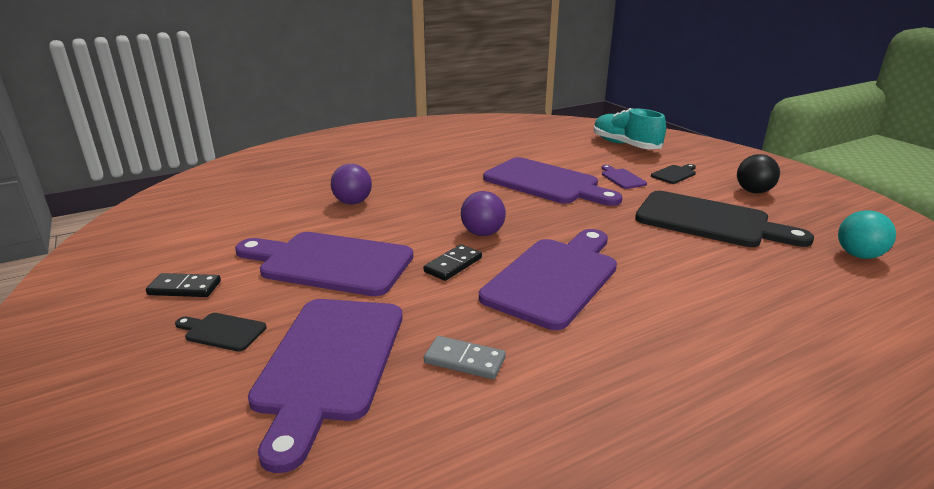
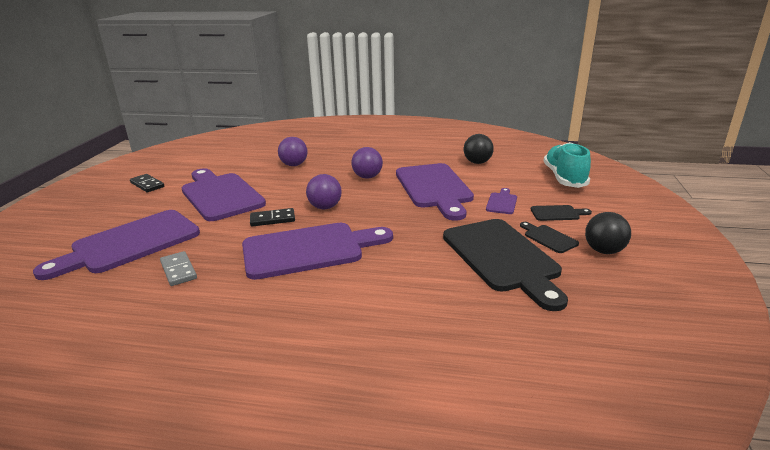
camera: 40 degrees right, 0 degrees up
black cutting board [175,313,267,352] -> black cutting board moved to [520,222,579,253]
turquoise ball [838,210,896,259] -> none
none -> purple ball [352,147,383,179]
none -> black ball [464,134,494,164]

